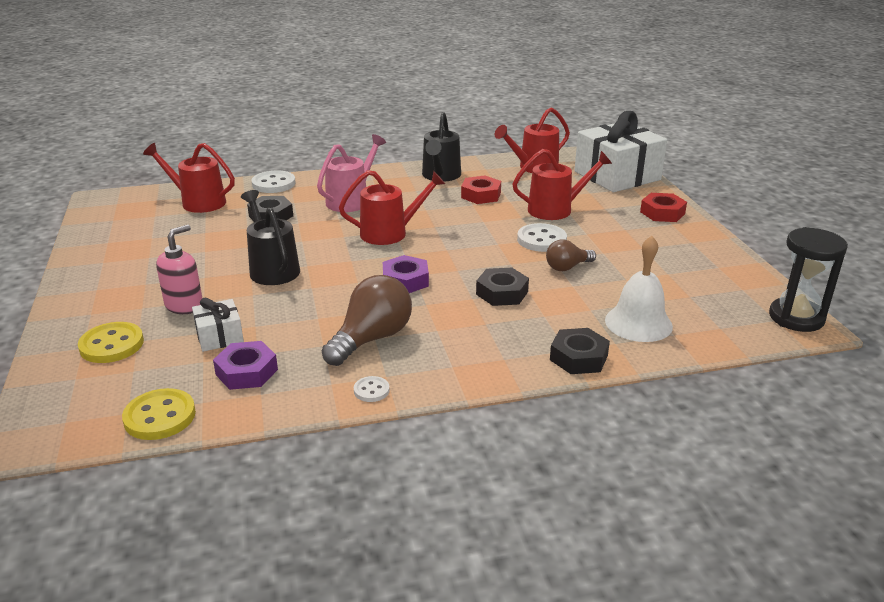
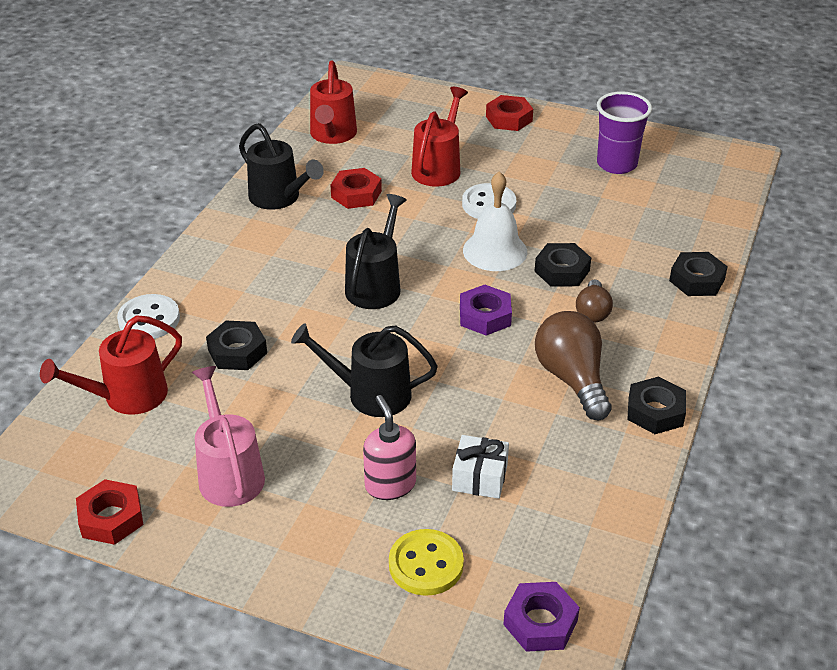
camera: 55 degrees left, 10 degrees up
yellow button [122,388,196,440] -> none
purple nut [213,341,278,390] -> purple nut moved to [503,582,580,652]
pink watering can [317,134,386,212] -> pink watering can moved to [192,366,265,507]
red watering can [339,170,445,245] -> black watering can [345,194,407,309]
white button [354,376,390,402] -> black nut [627,377,686,434]
brown light bulb [546,239,596,271] -> brown light bulb moved to [576,280,613,322]
white gift [574,111,667,192] -> none
white bell [605,236,673,342] -> white bell moved to [463,171,527,271]
black hourglass [769,227,848,332] -> none
none -> red nut [76,479,143,545]
none -> purple cup [597,91,652,174]

